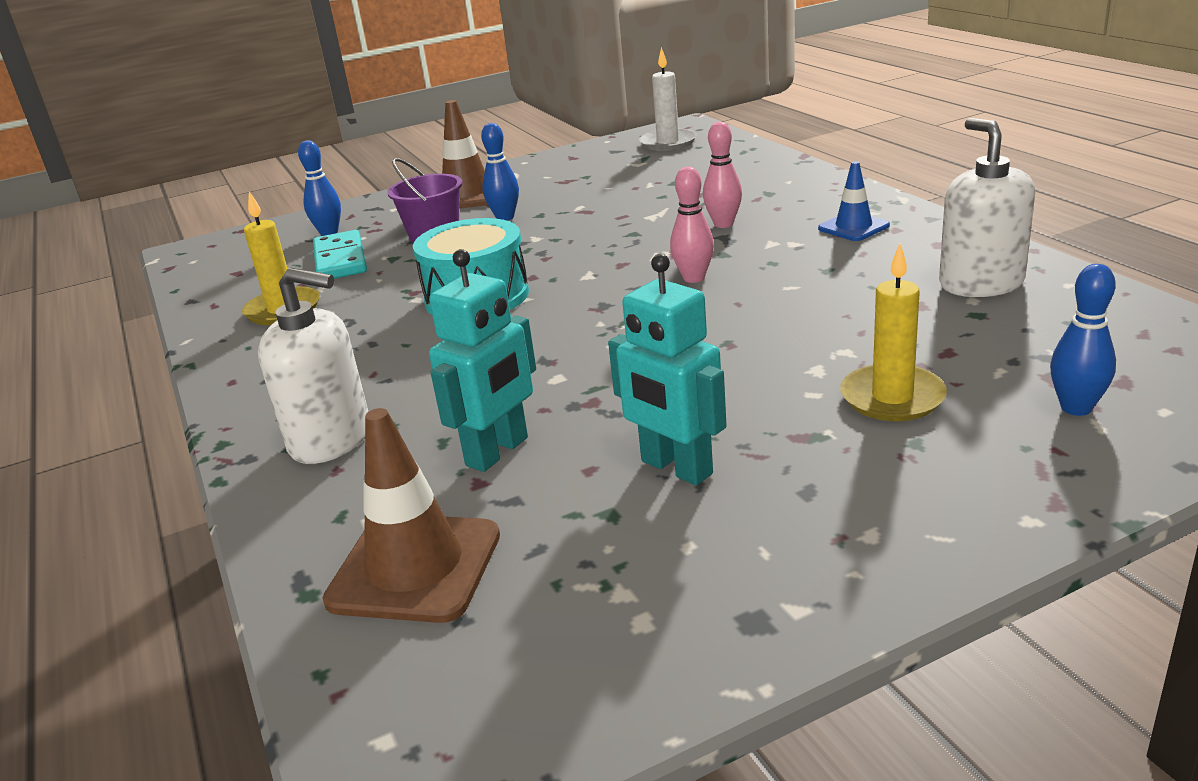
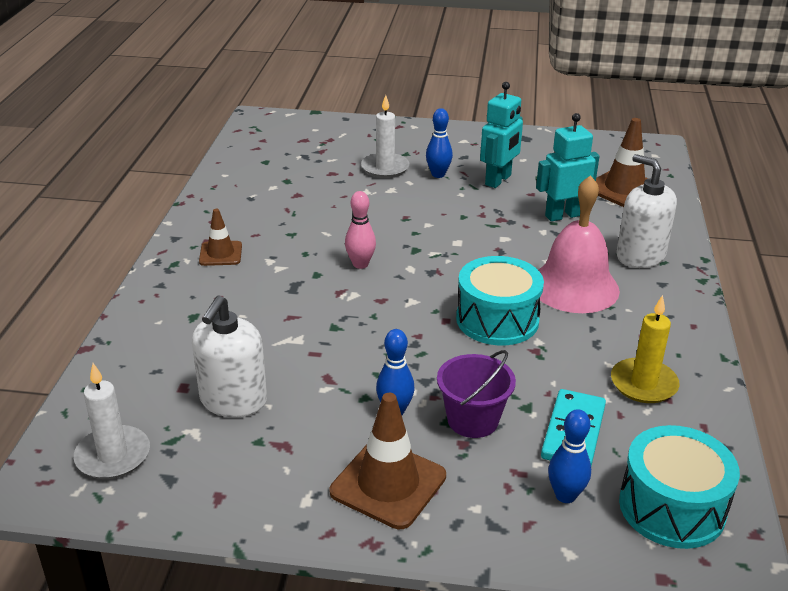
camera: 150 degrees left, 5 degrees up
turquoise robot [608,254,726,485] -> turquoise robot turned 45 degrees clockwise [480,82,523,188]
pink bowling pin [703,122,742,228] -> none
blue traffic cone [818,161,890,241] -> brown traffic cone [199,209,242,266]
yellow candle [840,244,947,421] -> white candle [361,95,410,178]
white soap dispenser [939,118,1035,297] -> white soap dispenser moved to [192,295,267,417]
blue bowling pin [1050,264,1116,416] -> blue bowling pin moved to [426,108,453,178]
none -> pink bell [539,175,620,313]
none -> turquoise drum [619,425,740,549]

